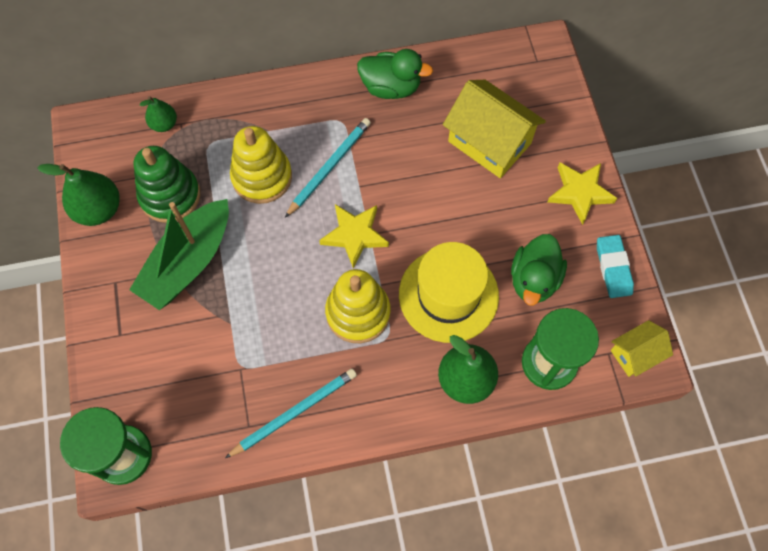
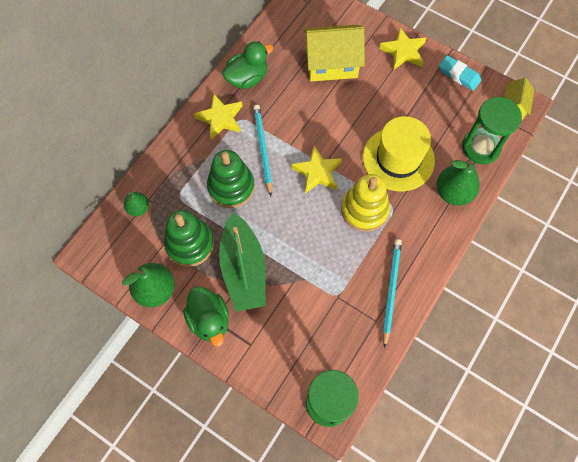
camera: 45 degrees left, 0 degrees up
yellow stacking toy [230,126,292,204] -> green stacking toy [207,150,255,208]
green duck [511,234,567,305] -> green duck moved to [183,286,229,347]
none -> yellow star [194,94,242,140]

